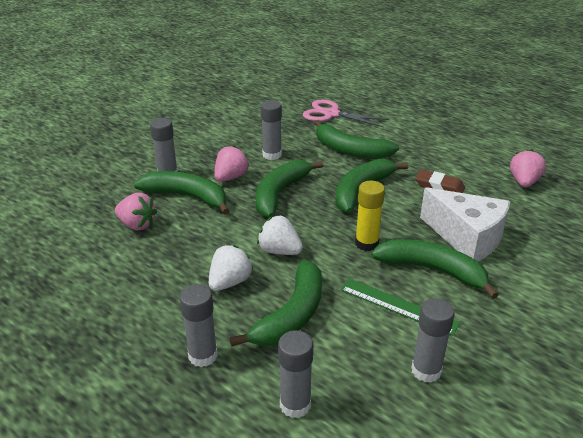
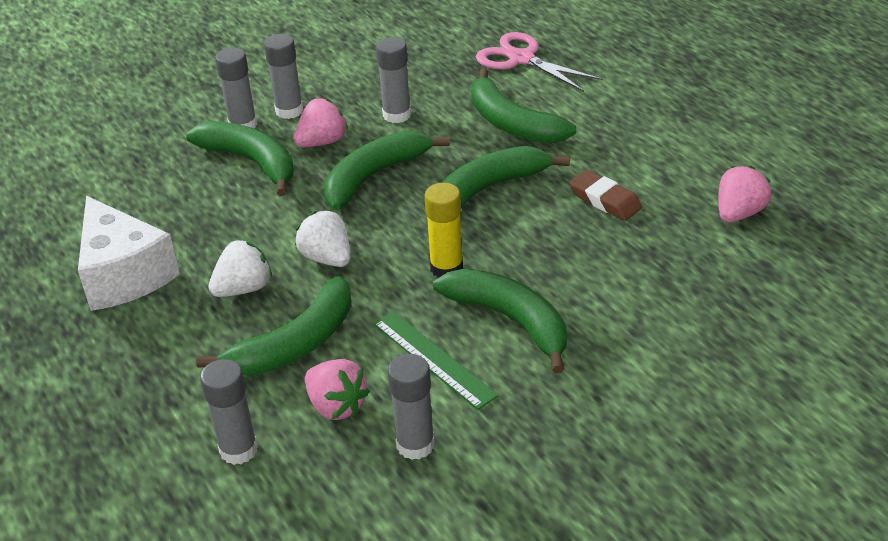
camera: 20 degrees right, 5 degrees up
pink strawberry [115,193,157,231] -> pink strawberry moved to [305,359,370,420]
grey glue stick [179,284,218,367] -> grey glue stick moved to [264,34,303,119]
white cheese [420,187,510,261] -> white cheese moved to [78,196,180,311]

